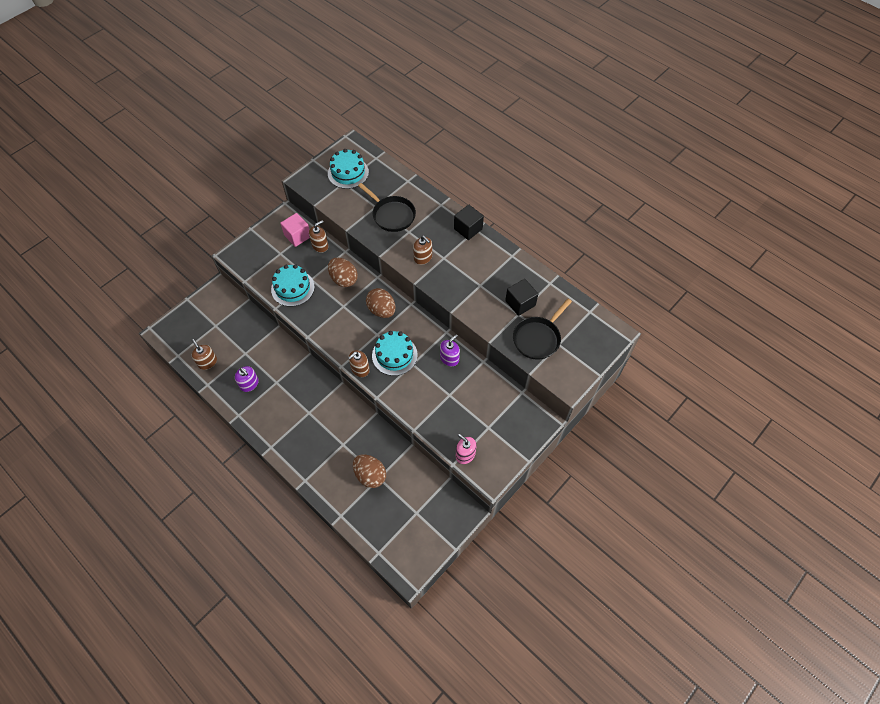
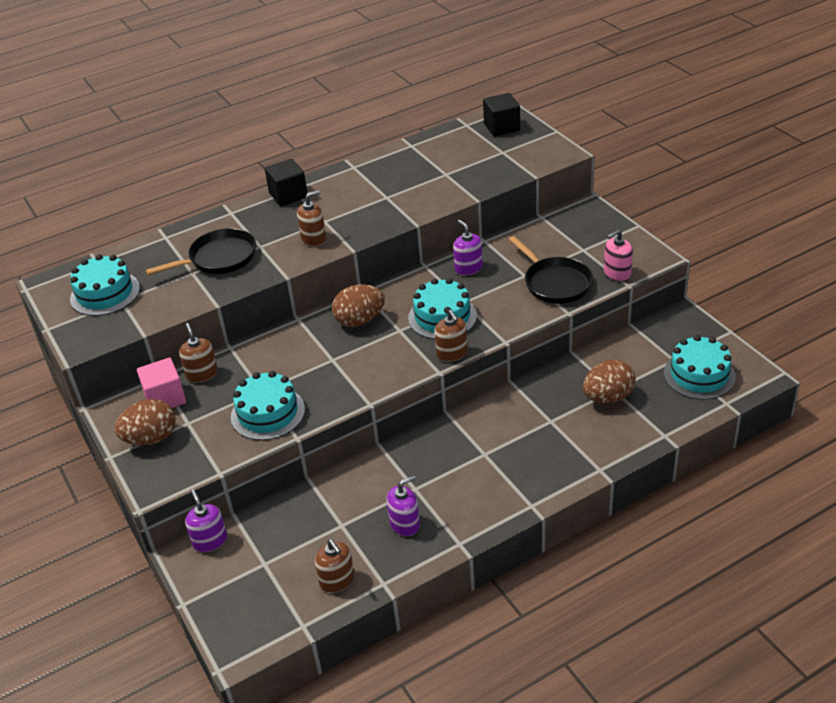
camera: 70 degrees left, 20 degrees down
brown soap dispenser [192,339,217,370] -> brown soap dispenser turned 105 degrees counterclockwise [315,539,355,593]
brown egg [328,258,358,287] -> brown egg moved to [115,399,176,445]
black cube [505,279,538,316] -> black cube moved to [483,93,520,136]
black pan [513,299,572,360] -> black pan moved to [508,236,593,304]
none -> purple soap dispenser [185,489,227,552]
none -> turquoise cake [664,335,736,400]

